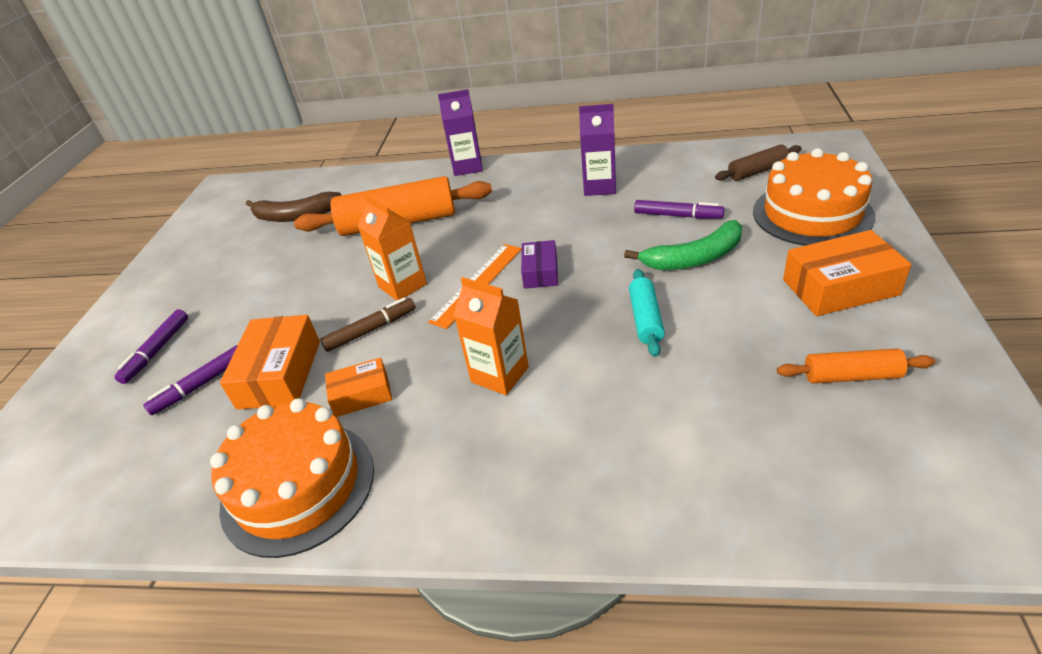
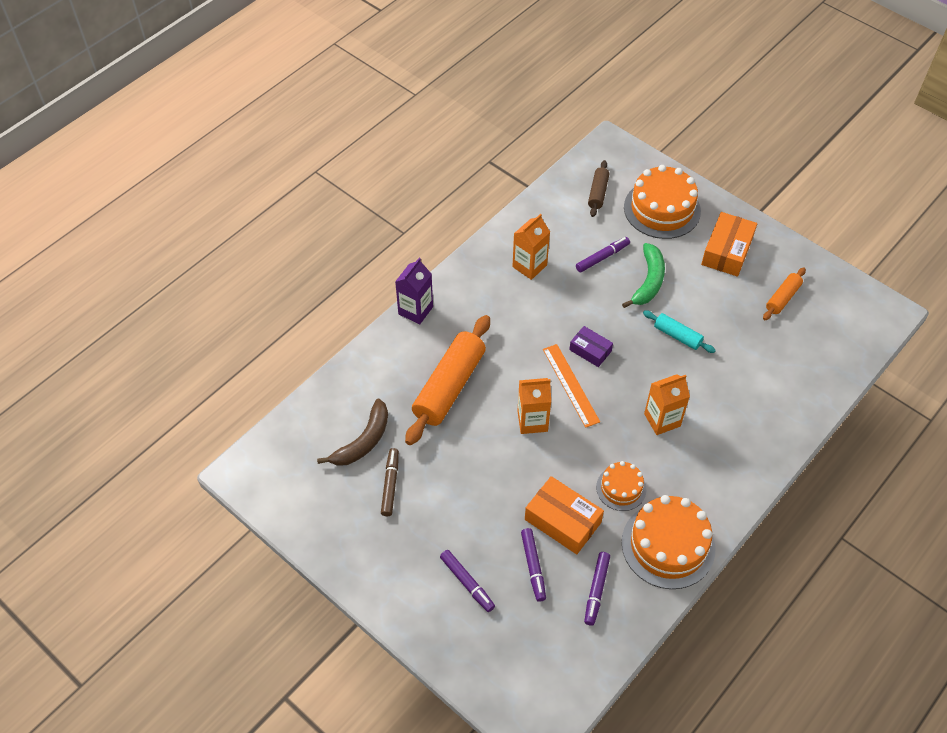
camera: 60 degrees left, 15 degrees up
brown marker [320,297,416,352] -> brown marker moved to [381,448,399,516]
orange box [325,358,392,417] -> orange cake [596,461,646,511]
purple carton [579,104,616,196] -> orange carton [512,214,550,280]
none -> purple marker [584,552,610,626]

